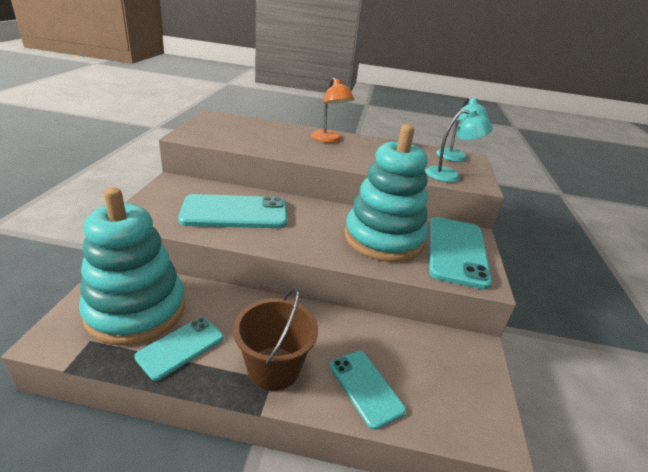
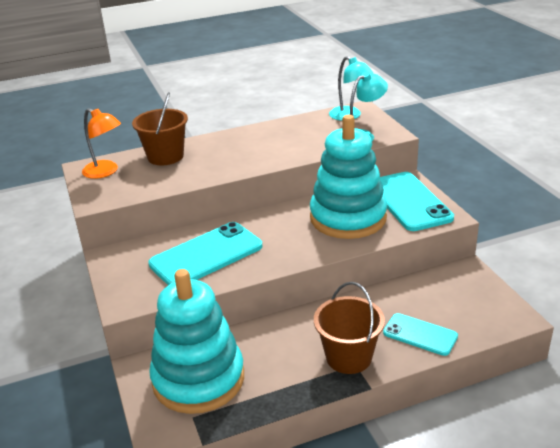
camera: 25 degrees left, 0 degrees up
turquoise phone [134,317,223,381] -> none
orange lamp [311,78,354,143] -> orange lamp moved to [82,108,121,179]
none -> brown bucket [132,92,188,165]

